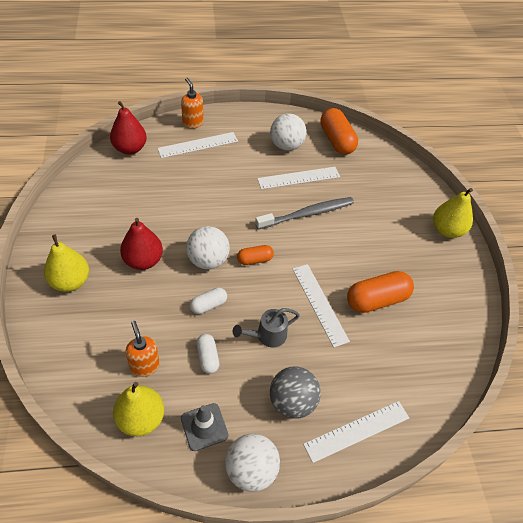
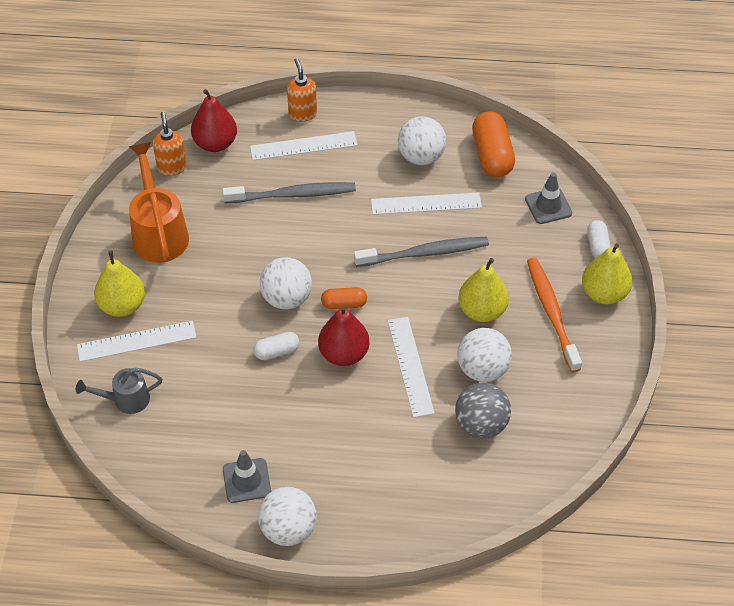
camera: 15 degrees right, 0 degrees up
yellow pear [113,382,164,436] -> yellow pear moved to [458,258,509,322]
red pear [120,218,163,270] -> red pear moved to [318,306,370,366]
orange soap dispenser [125,321,160,377] -> orange soap dispenser moved to [153,112,187,176]
white capsule [196,334,219,374] -> white capsule moved to [587,220,611,258]
grey watering can [233,308,300,348] -> grey watering can moved to [76,368,162,414]
grey ball [270,366,321,419] -> grey ball moved to [455,382,511,438]
white ruler [303,401,409,463] -> white ruler moved to [77,321,197,362]
orange capsule [347,271,414,313] -> white ball [458,328,512,382]
none -> orange watering can [129,142,189,263]
none -> grey toothbrush [222,182,356,203]
none -> grey traffic cone [525,172,572,224]
none -> orange toothbrush [527,258,582,372]

